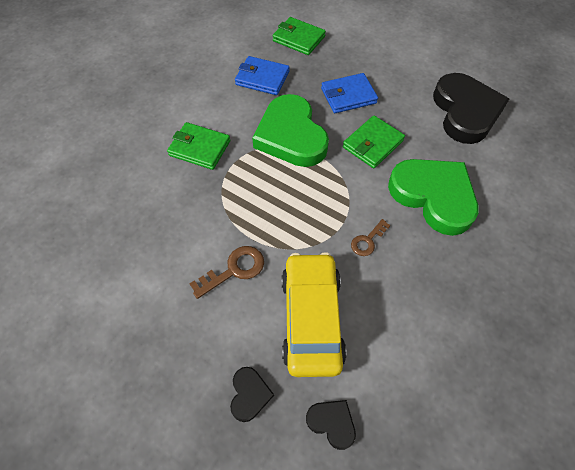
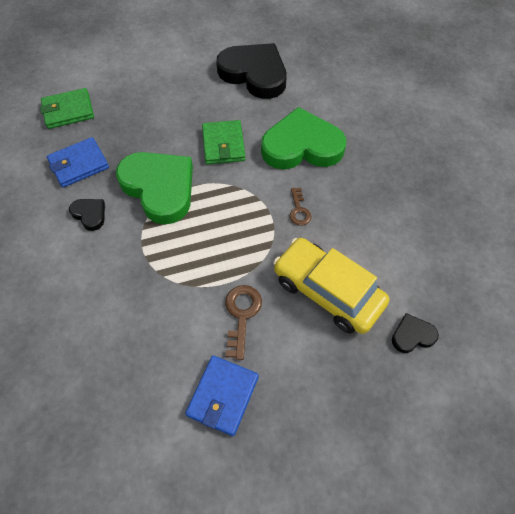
camera: 50 degrees left, 0 degrees up
green wallet [167,122,230,170] -> none
black heart [230,367,274,422] -> black heart moved to [69,199,105,231]
green heart [252,94,329,167] -> green heart turned 150 degrees counterclockwise [116,152,193,224]
blue wallet [321,73,378,113] -> blue wallet moved to [185,356,259,436]

